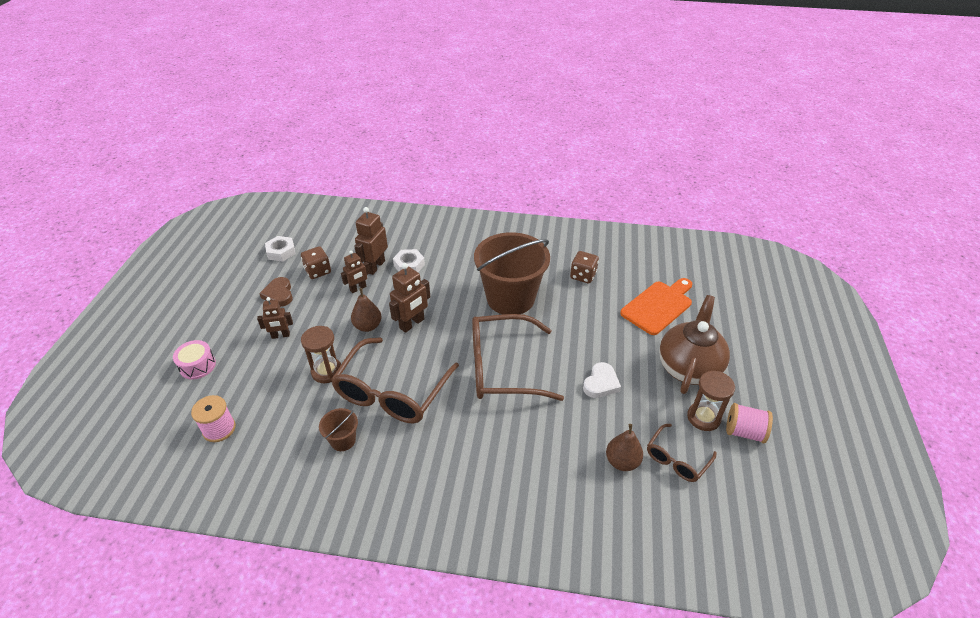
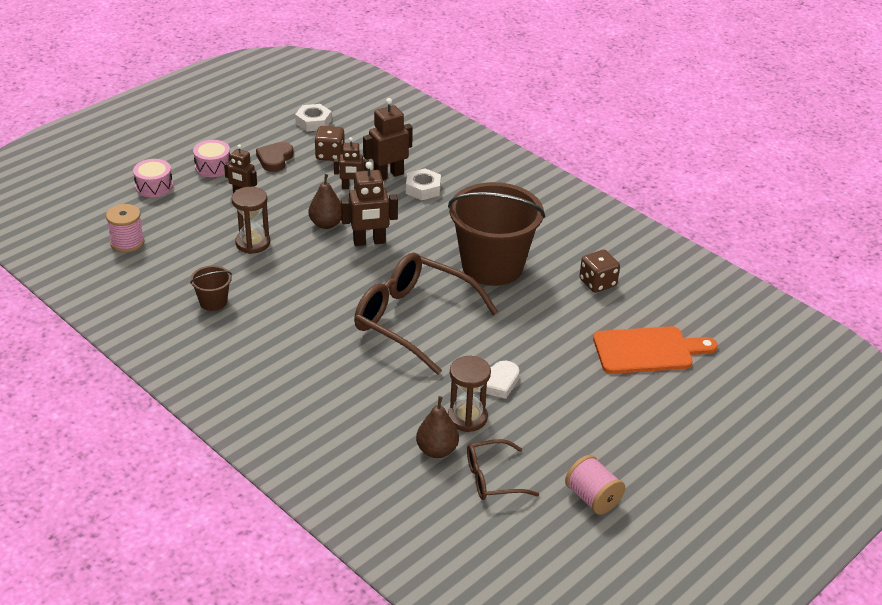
camera: 35 degrees right, 5 degrees down
brown glasses [331,337,459,423] -> none
brown teapot [659,295,730,394] -> none
brown hourglass [687,371,735,431] -> brown hourglass moved to [448,356,491,432]
none -> pink drum [193,140,231,177]

